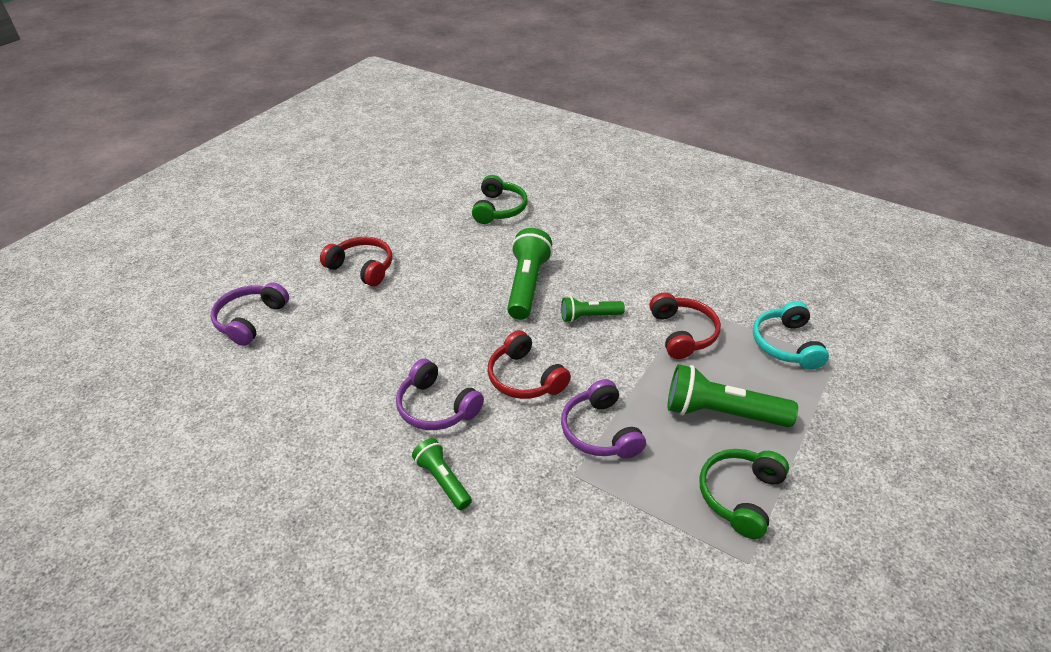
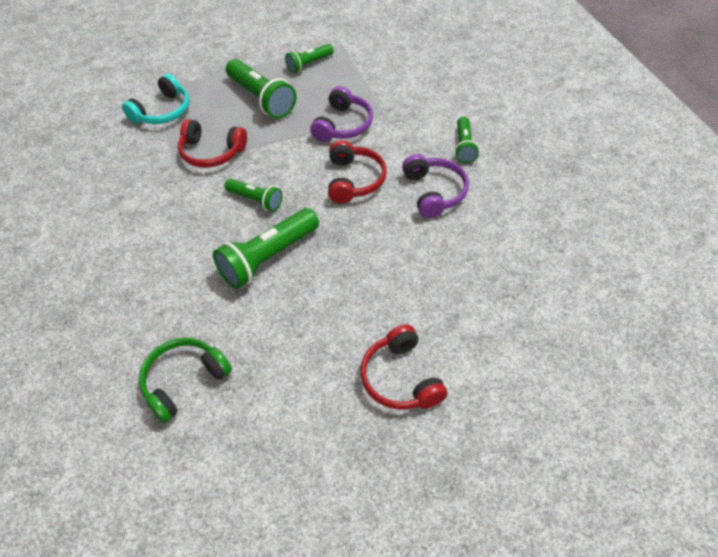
camera: 140 degrees left, 10 degrees up
purple headphones [211,282,289,346] -> none
red headphones [649,292,721,359] -> red headphones turned 105 degrees counterclockwise [178,119,247,168]
green headphones [699,449,789,539] -> green flashlight [285,44,334,73]

